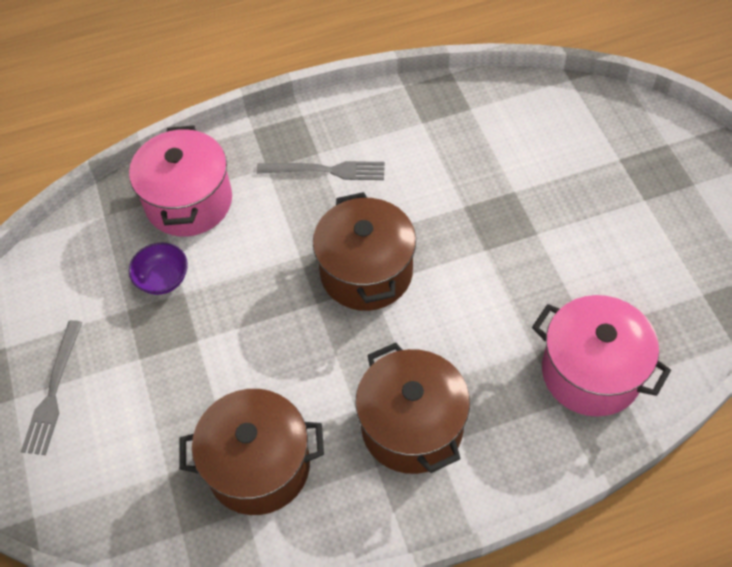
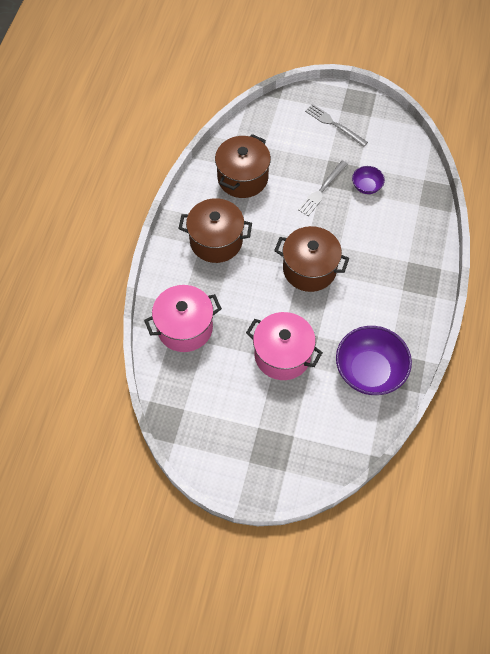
camera: 120 degrees right, 5 degrees up
pink pot [129,126,232,237] -> pink pot moved to [246,312,323,380]
grey fork [257,161,385,180] -> grey fork moved to [298,160,348,216]
none -> purple bowl [336,326,412,395]

